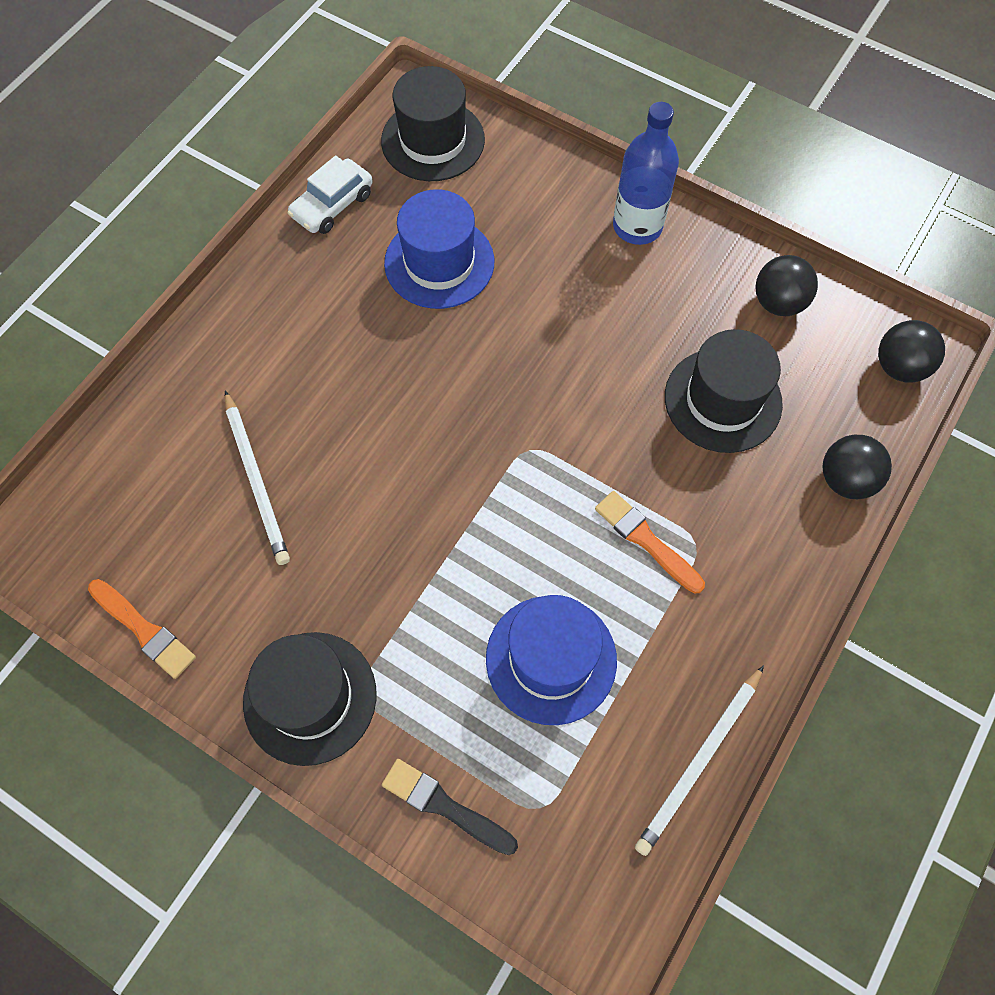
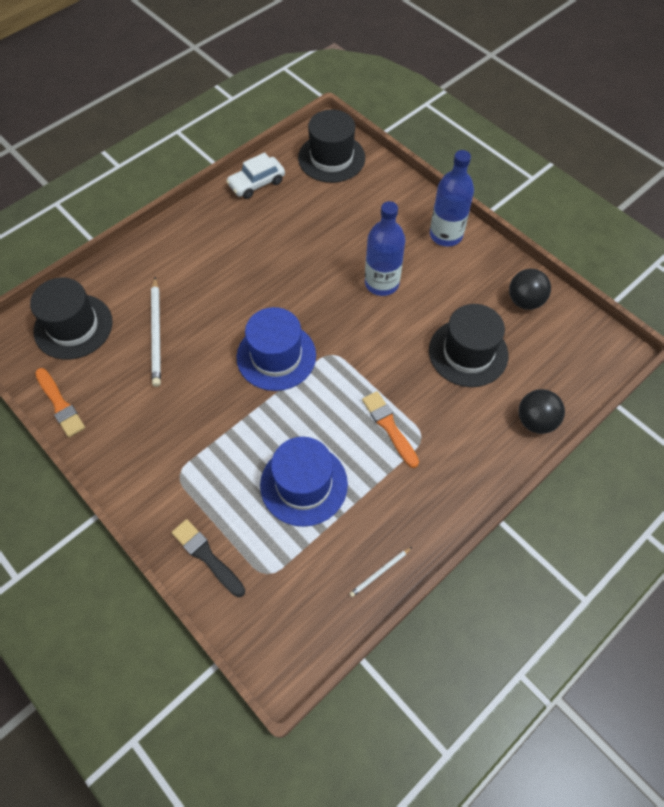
camera: 15 degrees right, 5 degrees down
black hat [243,632,377,766] -> black hat moved to [30,278,113,360]
blue hat [384,189,494,309] -> blue hat moved to [237,307,316,391]
white pencil [635,665,764,856] -> white pencil [349,547,412,597], size x0.51
black ball [878,320,945,383] -> none
none -> blue bottle [365,201,405,296]

